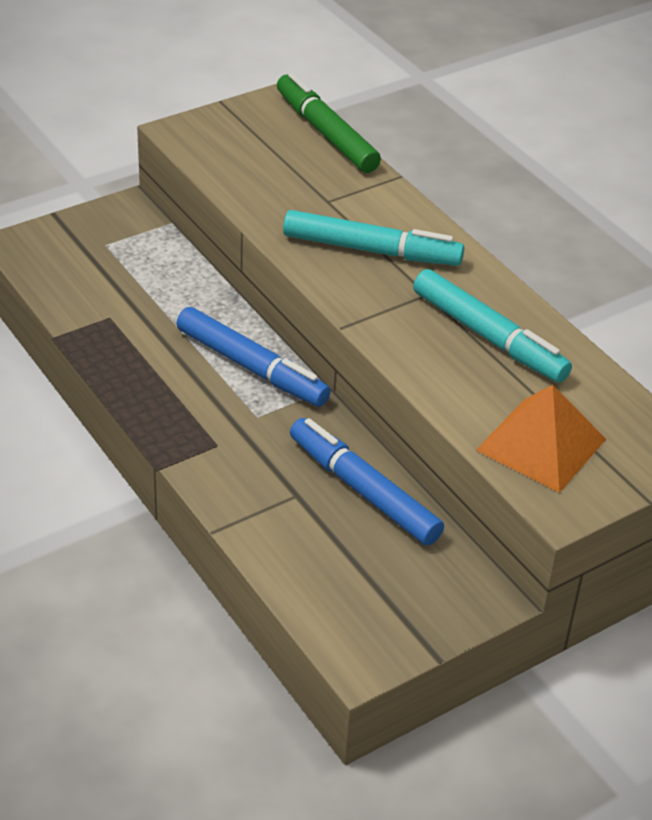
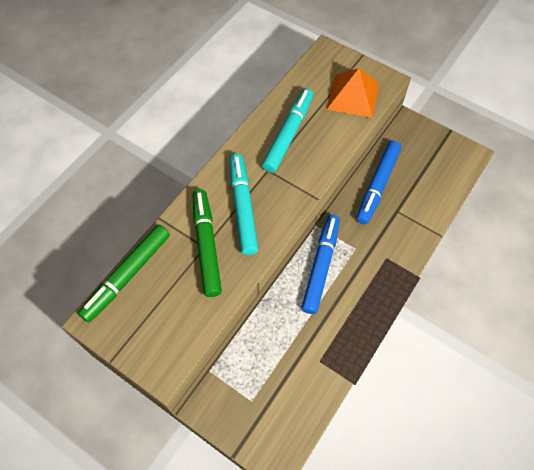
camera: 110 degrees left, 20 degrees up
none -> green marker [193,189,222,297]

